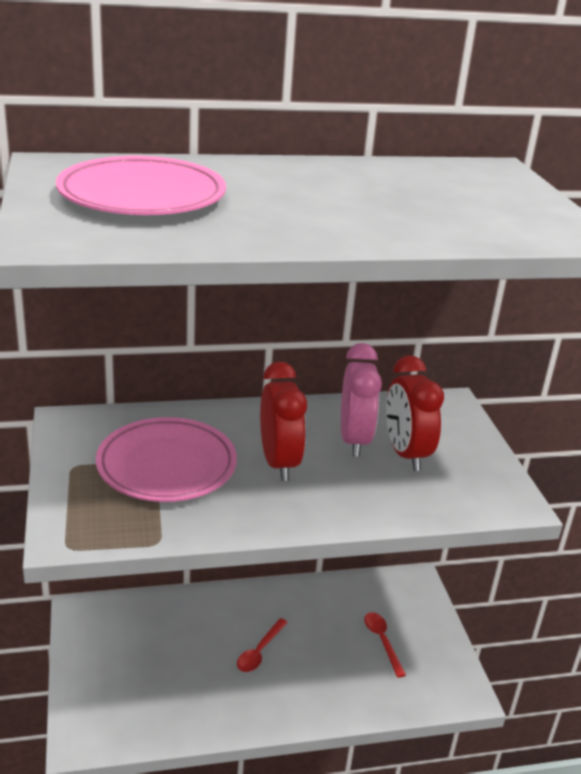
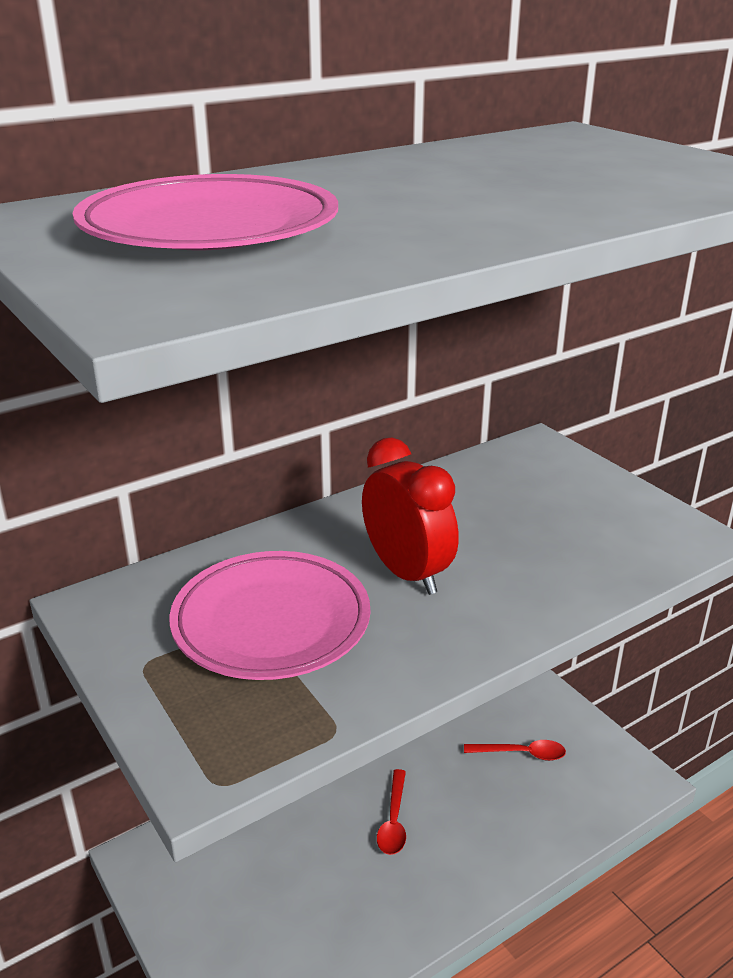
camera: 20 degrees left, 0 degrees up
pink clock [341,343,382,457] -> none
red spoon [364,612,406,678] -> red spoon turned 135 degrees clockwise [464,740,566,761]
red clock [386,355,444,471] -> none

